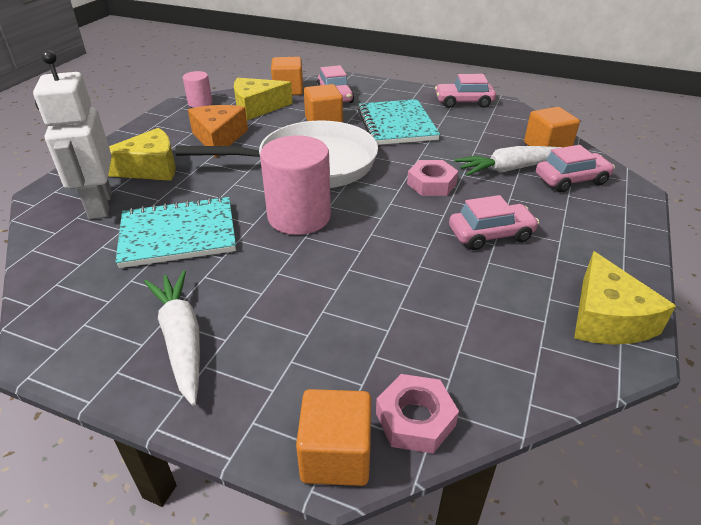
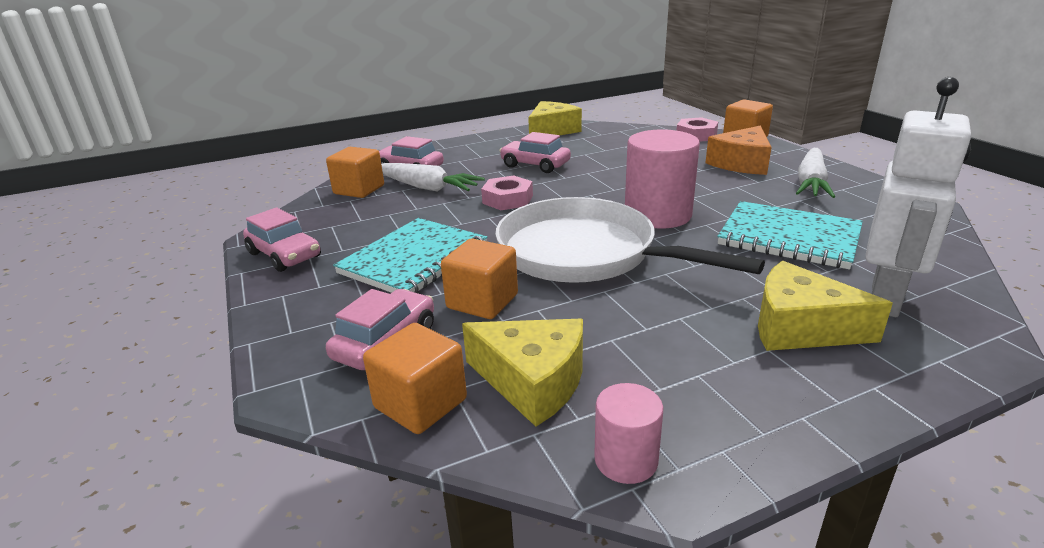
camera: 135 degrees left, 10 degrees down
orange cheese [188,105,248,157] -> orange cheese moved to [706,126,772,175]

